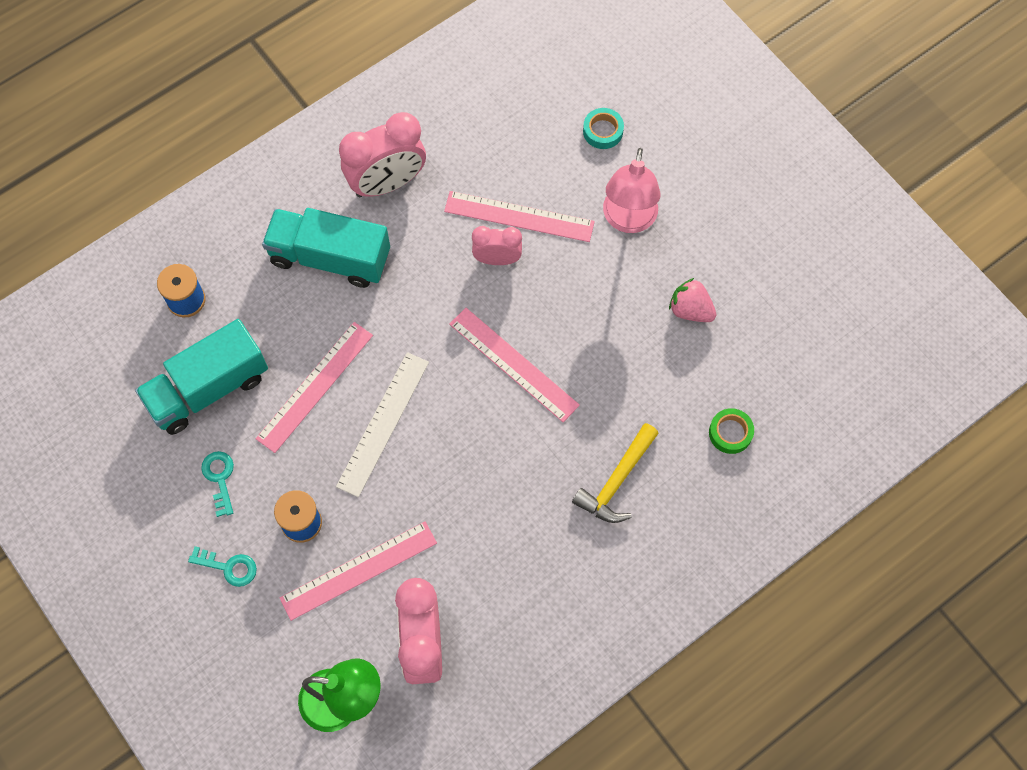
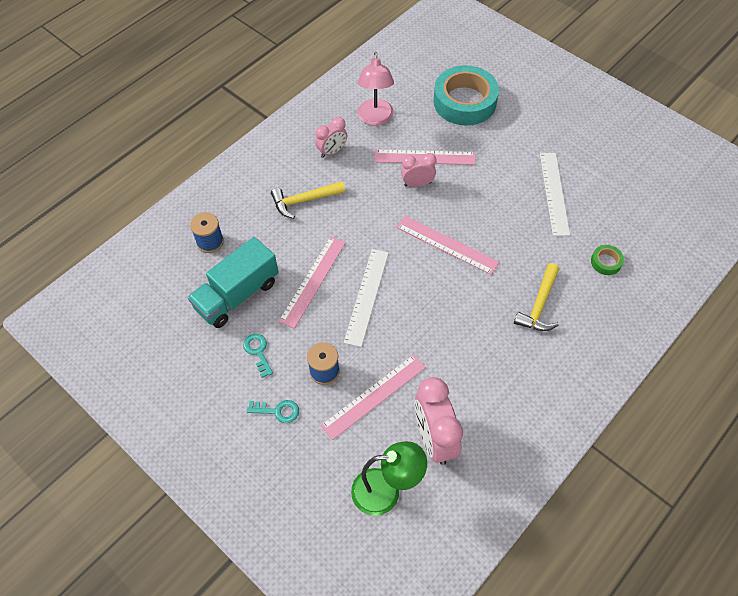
camera: 10 degrees left, 10 degrees down
turquoise truck [262,208,390,288] -> yellow hammer [271,181,345,219]
pink clock [339,112,426,197] -> pink clock [315,117,347,158], size x0.59
turquoise tape [583,108,624,149] -> turquoise tape [433,65,499,126], size x2.39
pink lamp [603,148,660,233] -> pink lamp moved to [358,52,394,126]
pink strawberry [669,278,716,322] -> white ruler [540,153,570,236]

